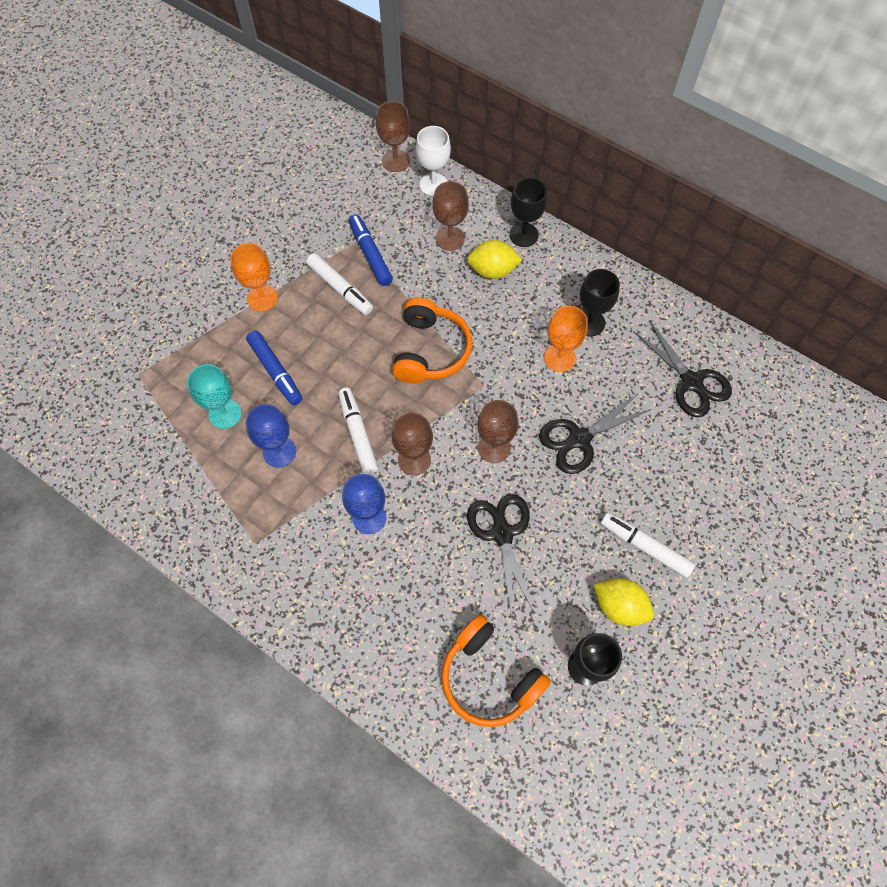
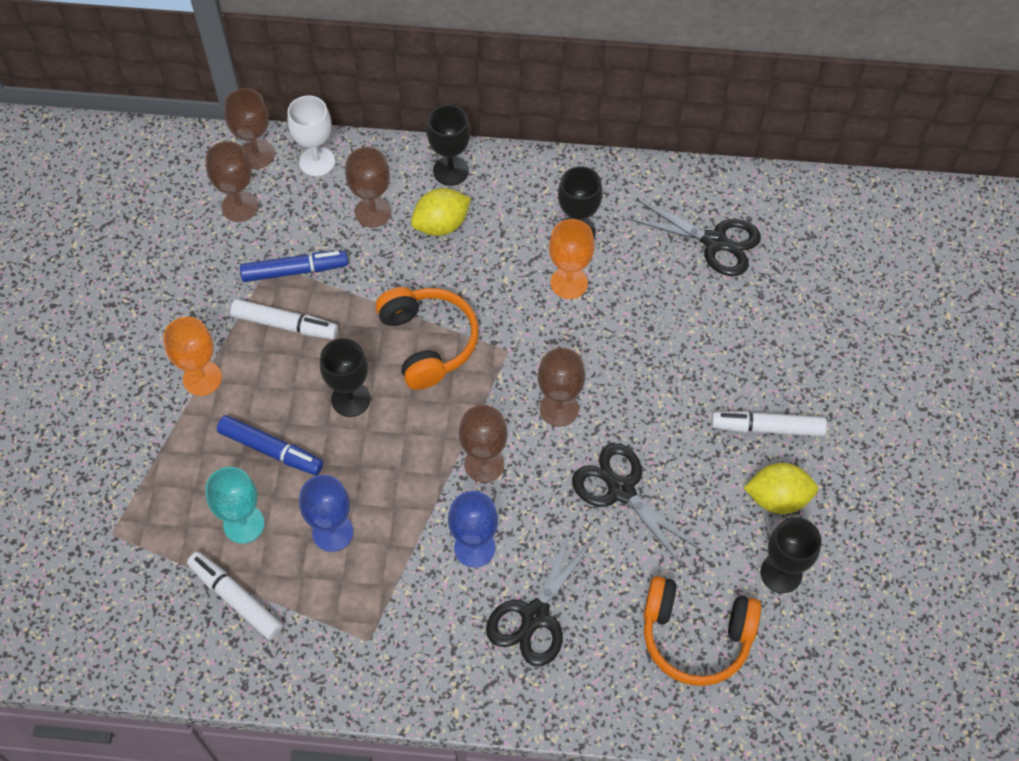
camera: 30 degrees left, 5 degrees down
white marker [338,388,378,474] -> white marker moved to [187,552,283,640]
blue marker [349,214,393,286] -> blue marker turned 135 degrees clockwise [240,251,348,282]
black scissors [539,393,652,474] -> black scissors moved to [486,525,596,666]
none -> brown goblet [206,141,258,222]
none -> black goblet [320,338,371,417]

